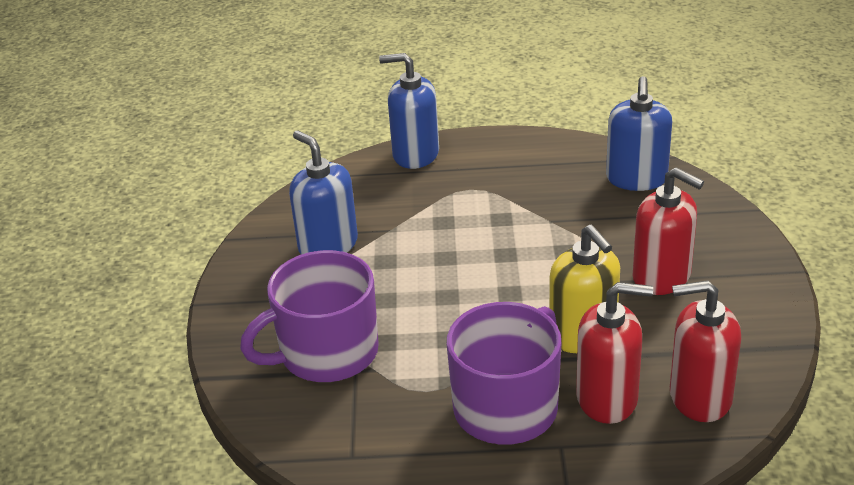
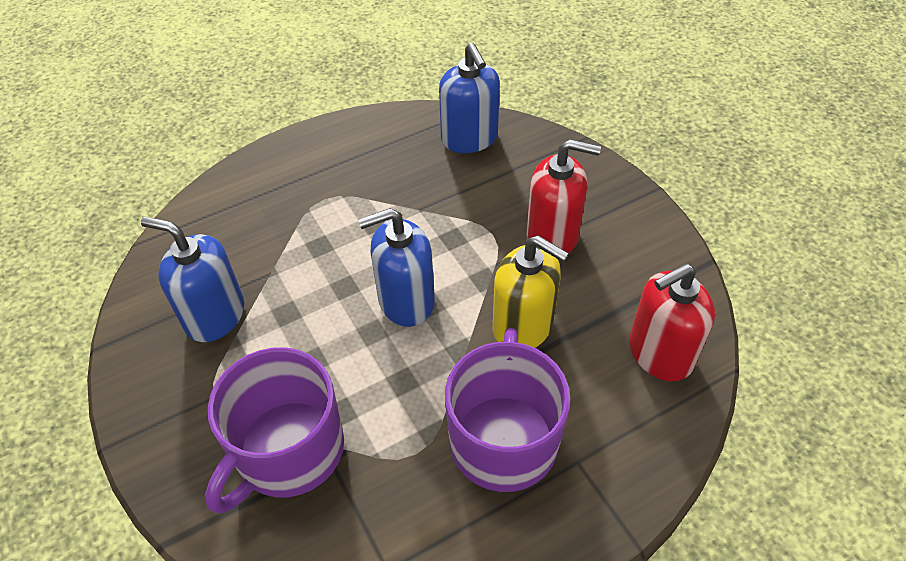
camera: 30 degrees left, 15 degrees up
blue soap dispenser [379,53,439,169] -> blue soap dispenser moved to [358,208,435,327]
red soap dispenser [576,282,653,424] -> none

